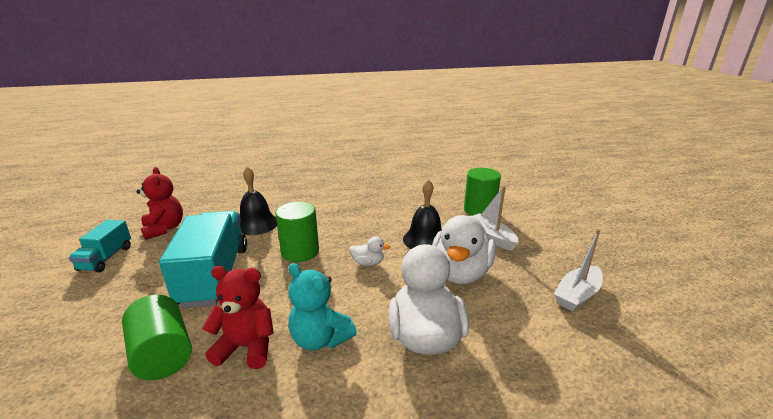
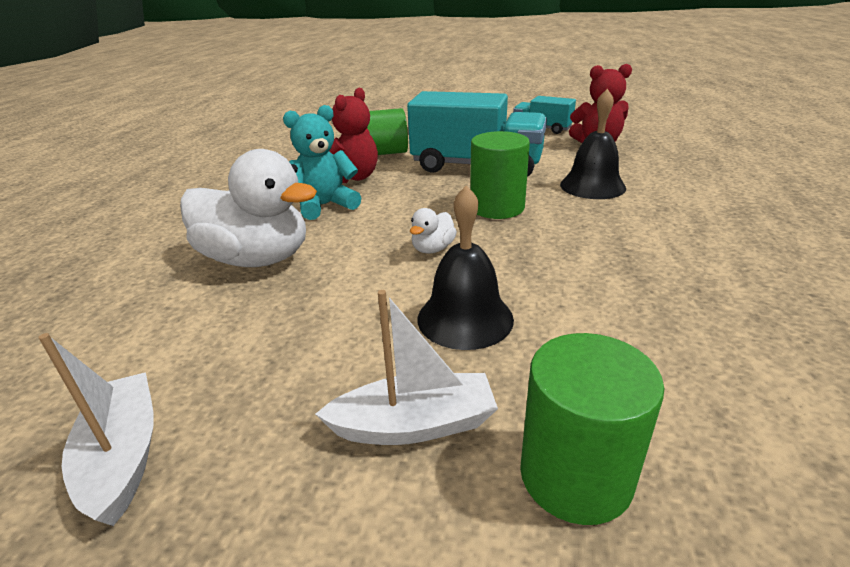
camera: 115 degrees right, 5 degrees up
white duck [432,215,496,284] -> none

